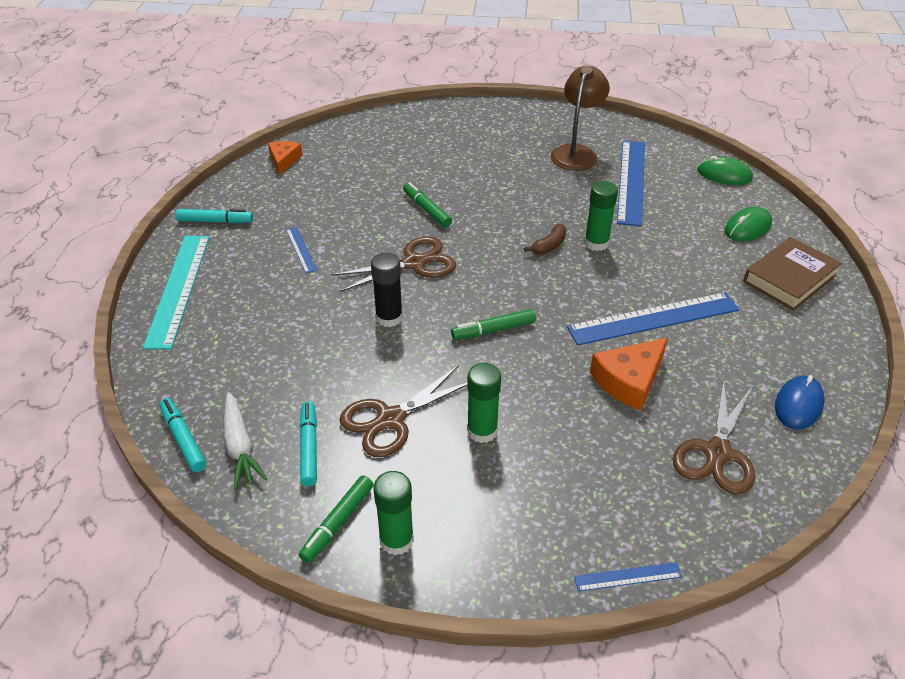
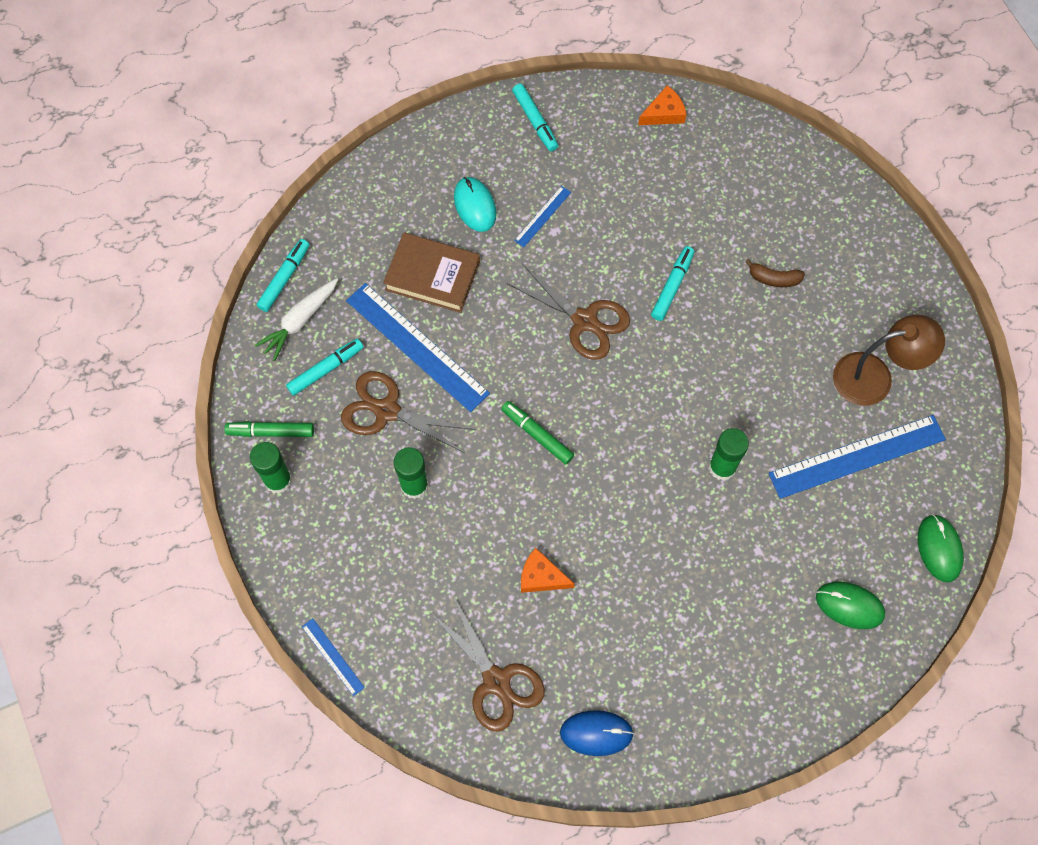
camera: 60 degrees right, 25 degrees up
turquoise ruler [143,236,210,349] -> none
black glue stick [371,253,403,327] -> none
green marker [403,182,452,228] -> turquoise marker [651,246,694,321]
brown banana [524,224,566,254] -> brown banana moved to [745,259,805,287]
blue ruler [567,292,739,345] -> blue ruler moved to [346,283,490,412]
orange cheese [590,338,668,411] -> orange cheese [521,548,575,593], size x0.66
brown scissors [673,378,755,494] -> brown scissors turned 120 degrees counterclockwise [431,597,545,732]
brown book [743,237,842,310] -> brown book moved to [383,233,480,313]
none -> turquoise mouse [454,177,496,232]

